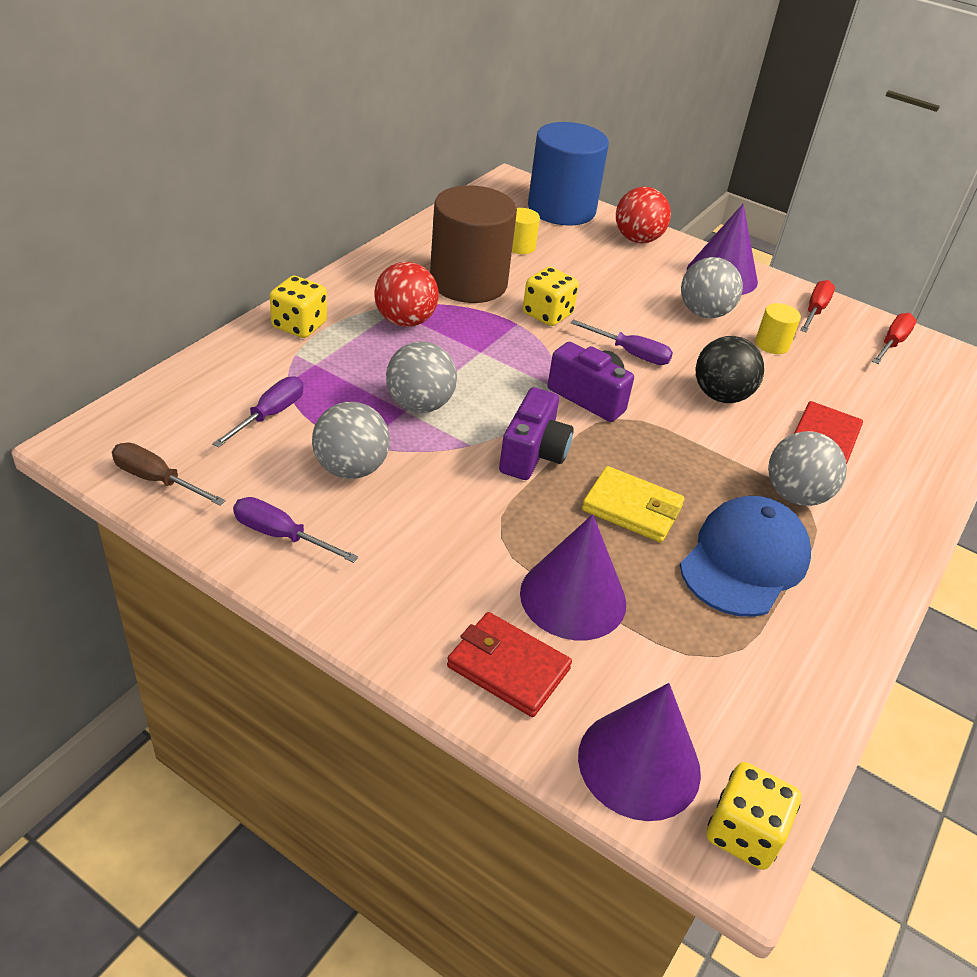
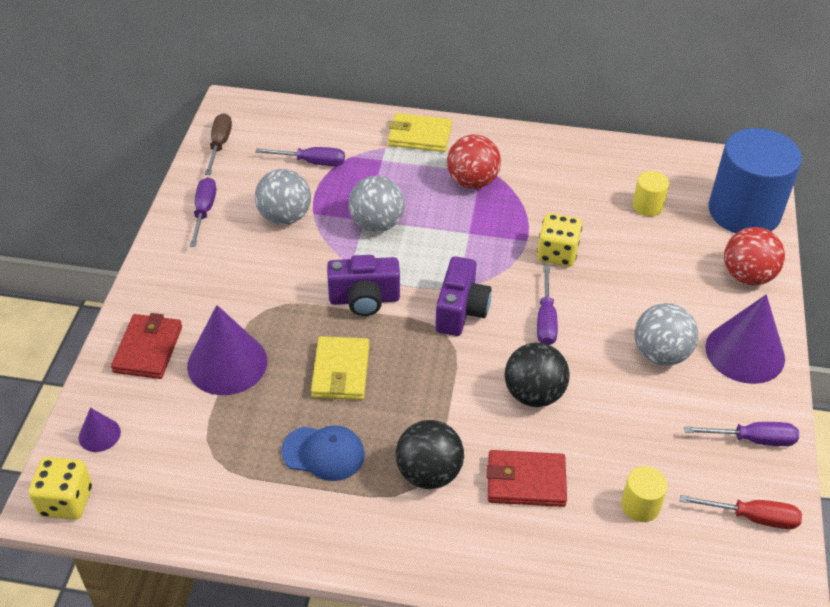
camera: 70 degrees right, 5 degrees up
yellow dice [270,276,327,338] -> yellow wallet [388,113,452,152]
brown cylinder [430,185,517,303] -> none
purple cone [578,683,701,821] -> purple cone [79,408,121,452], size x0.49
blue cap [680,496,811,617] -> blue cap [281,425,365,481], size x0.64
yellow cylinder [755,303,801,354] -> yellow cylinder moved to [621,466,668,522]
grey ball [768,431,847,506] -> black ball [396,420,464,489]
red screwdriver [800,280,835,333] -> purple screwdriver [684,422,799,446]

